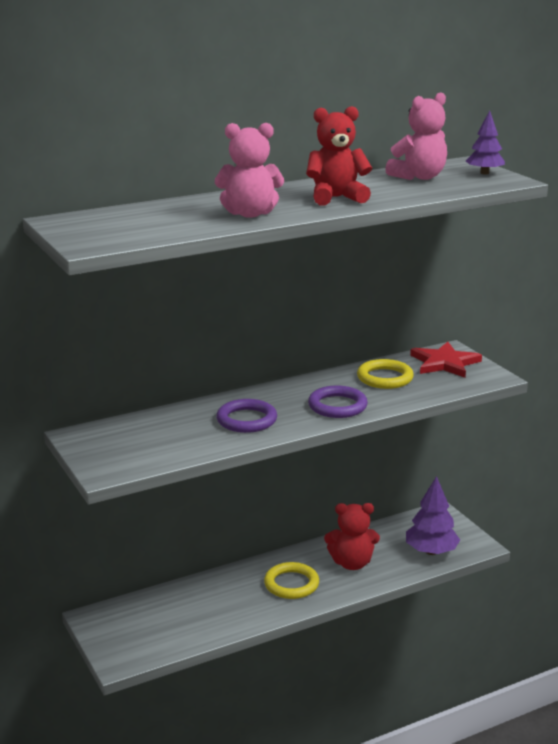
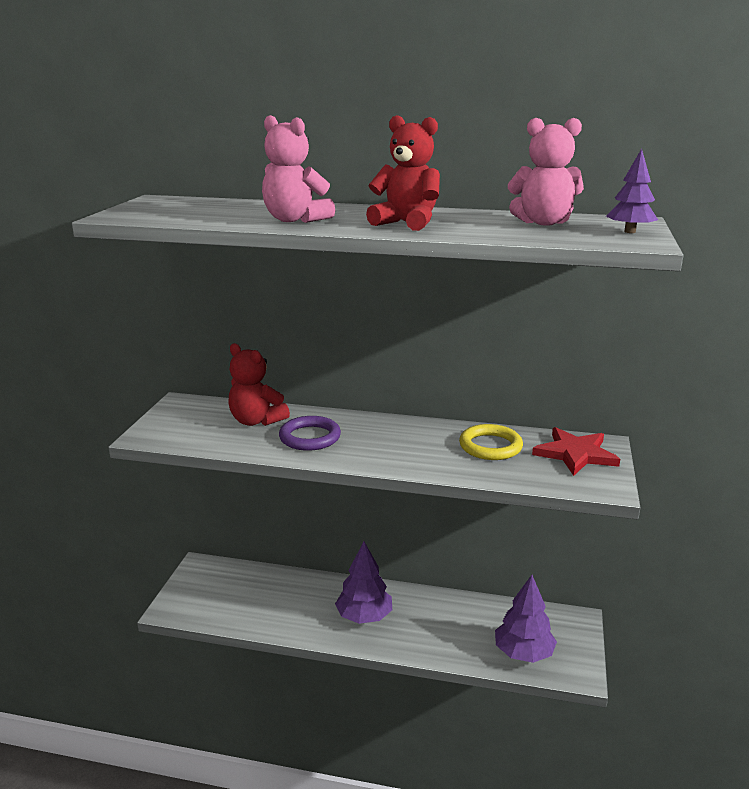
camera: 40 degrees right, 0 degrees up
yellow ring [264,562,319,599] -> purple tree [335,542,392,624]
purple ring [308,386,368,418] -> none
red teddy bear [324,503,380,570] -> red teddy bear moved to [228,343,290,426]

